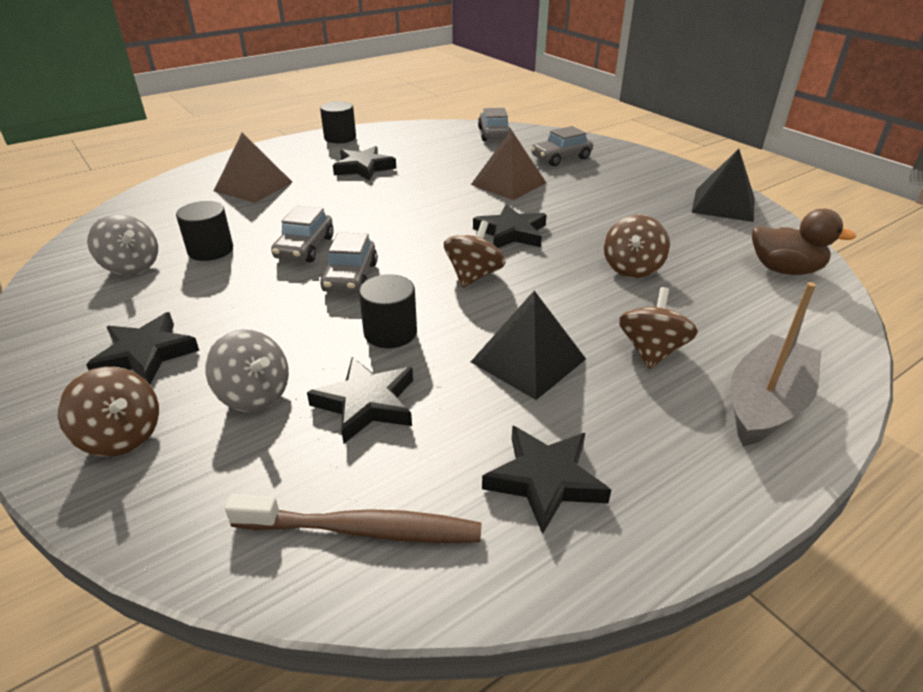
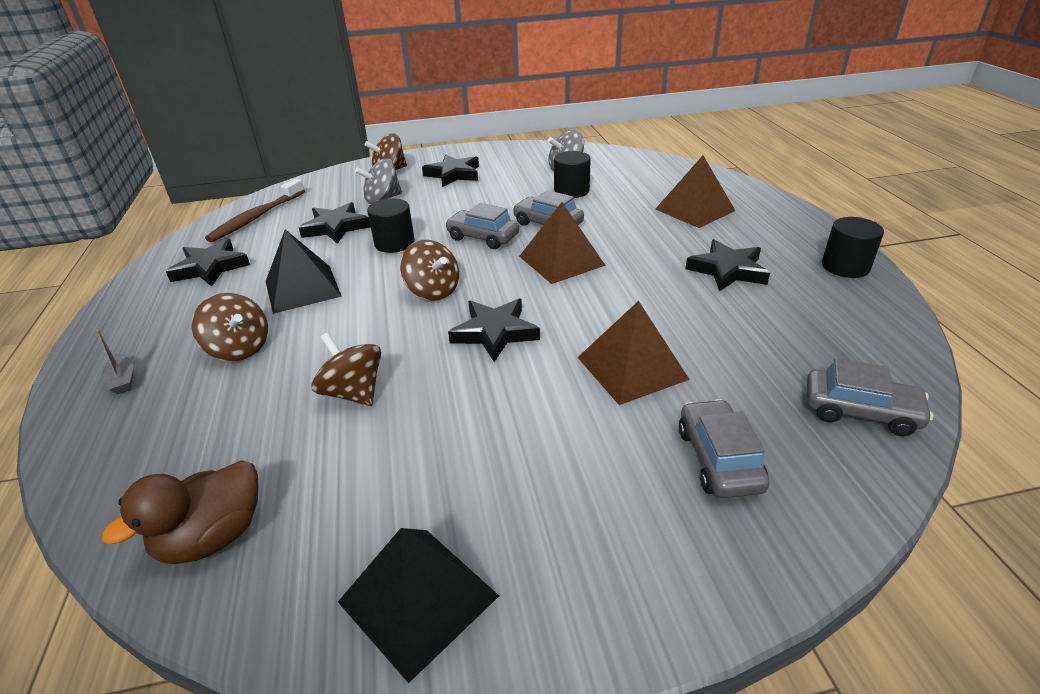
camera: 115 degrees right, 0 degrees up
grey boat [731,282,821,446] -> grey boat [96,330,133,394], size x0.43
none -> brown pyramid [519,202,606,284]

